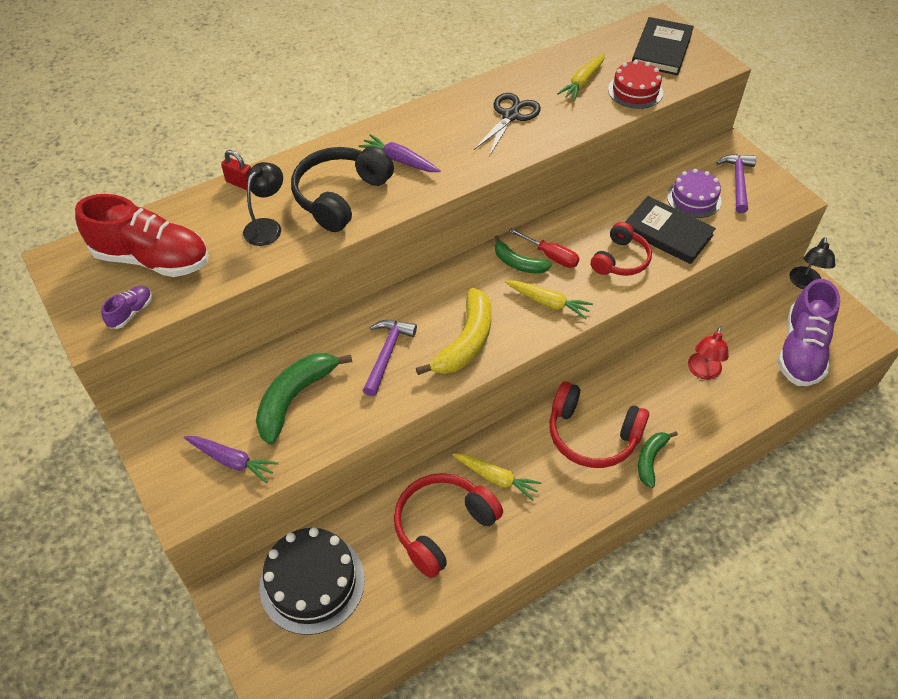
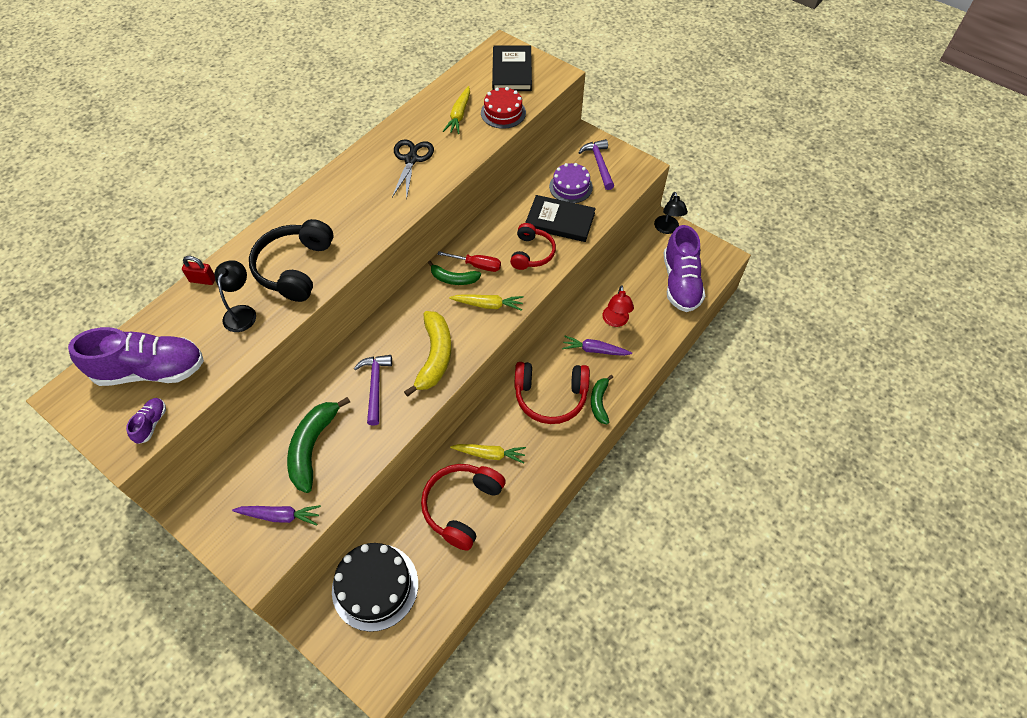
camera: 20 degrees left, 5 degrees up
red shoe [75,194,209,277] -> purple shoe [68,327,204,386]
purple carrot [359,134,441,172] -> purple carrot moved to [562,336,632,356]

